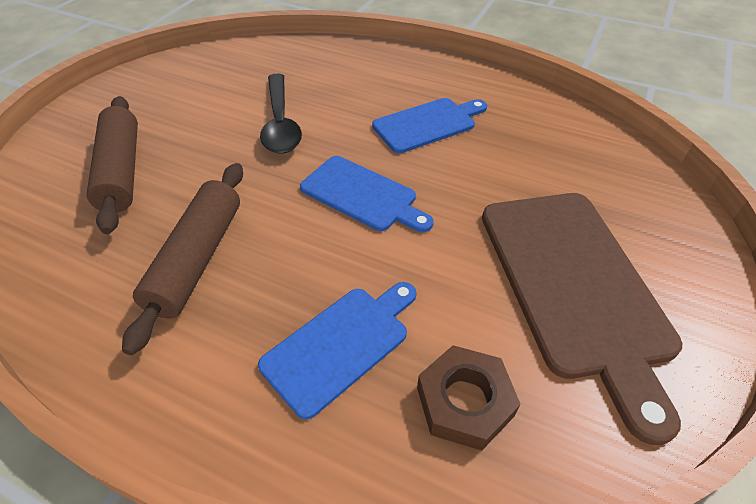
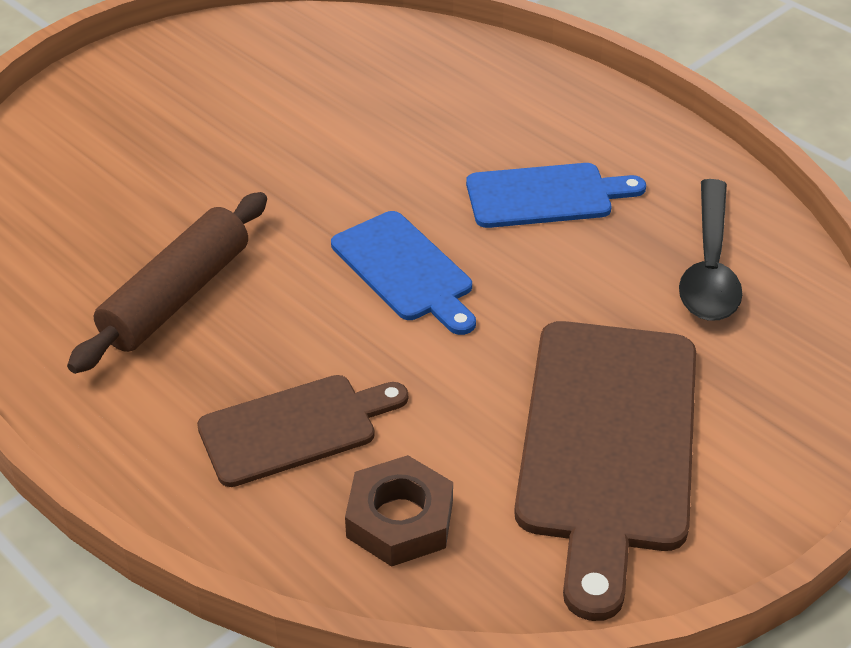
camera: 20 degrees right, 5 degrees down
brown rolling pin [87,96,138,234] -> none
blue cutting board [258,282,417,419] -> brown cutting board [197,375,408,487]
black spoon [260,73,302,154] -> black spoon moved to [679,179,743,321]

